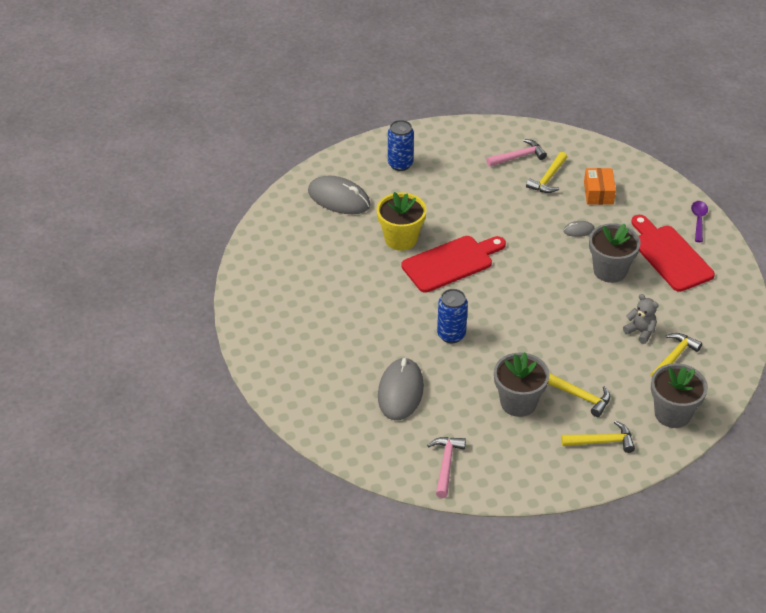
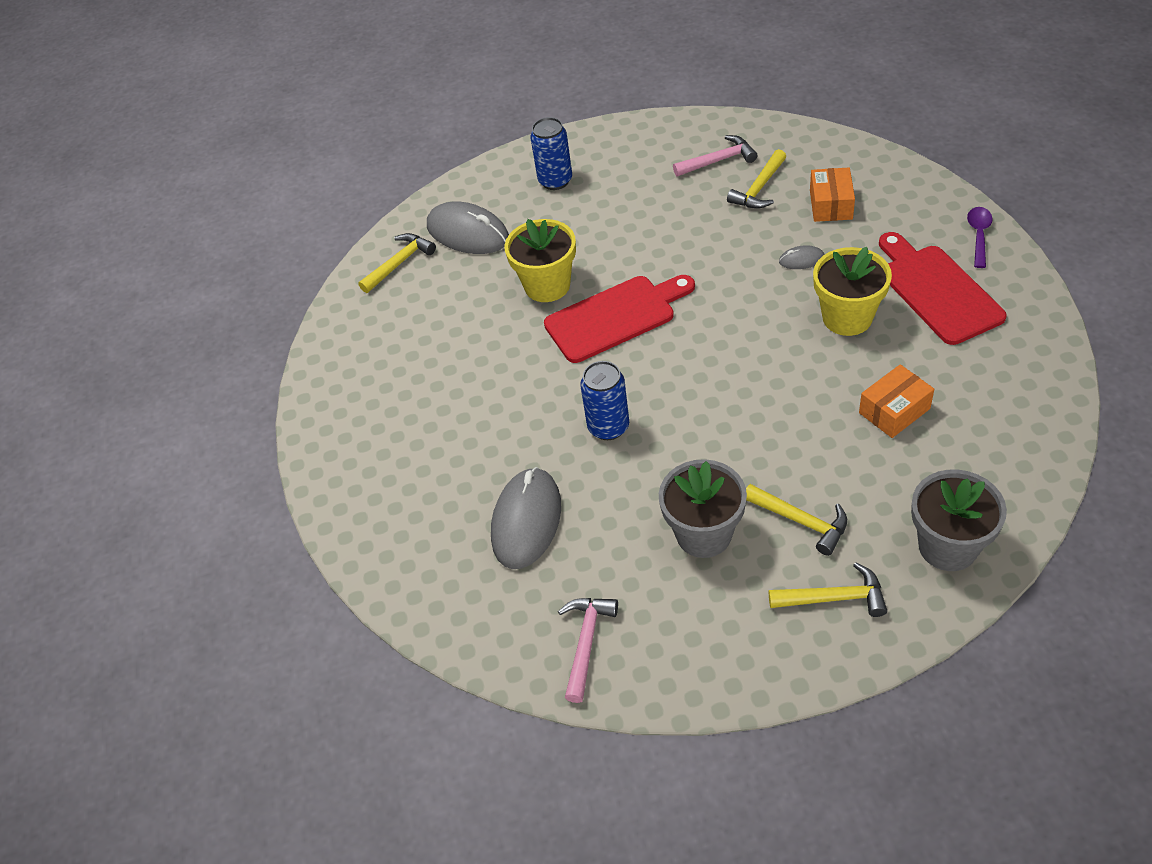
camera: 10 degrees right, 5 degrees up
grey flower pot [589,223,641,283] -> yellow flower pot [813,247,892,336]
grey teddy bear [623,294,659,344] -> orange box [859,364,934,438]
yellow hammer [651,333,702,378] -> yellow hammer moved to [358,233,436,293]

